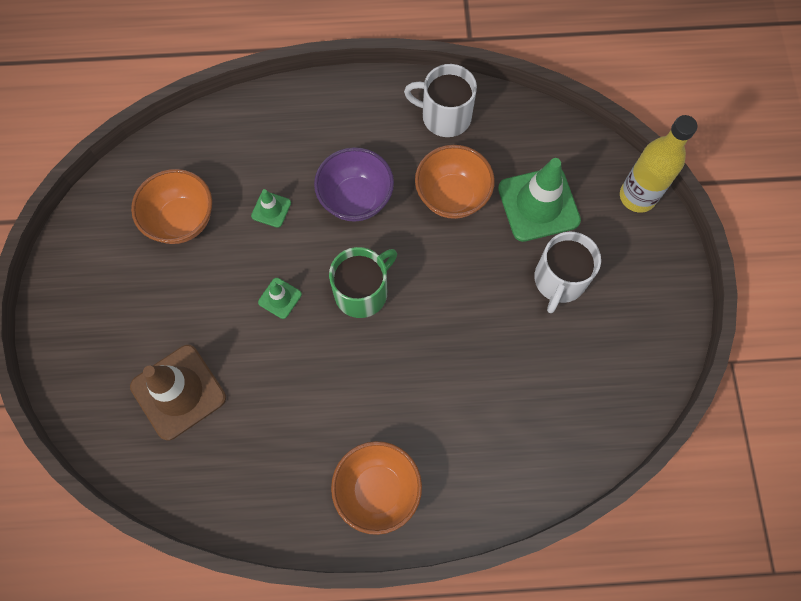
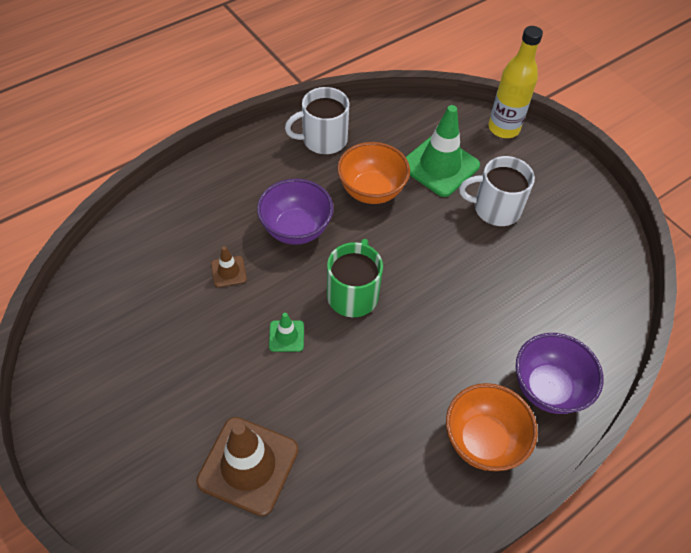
camera: 35 degrees left, 15 degrees down
orange bowl [131,169,212,244] -> none
green traffic cone [251,189,291,228] -> brown traffic cone [211,246,247,287]
white mug [534,232,601,313] -> white mug turned 105 degrees clockwise [459,156,535,226]
none -> purple bowl [516,333,603,414]

